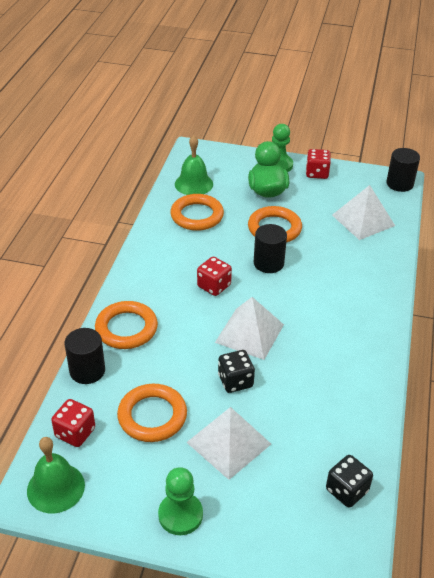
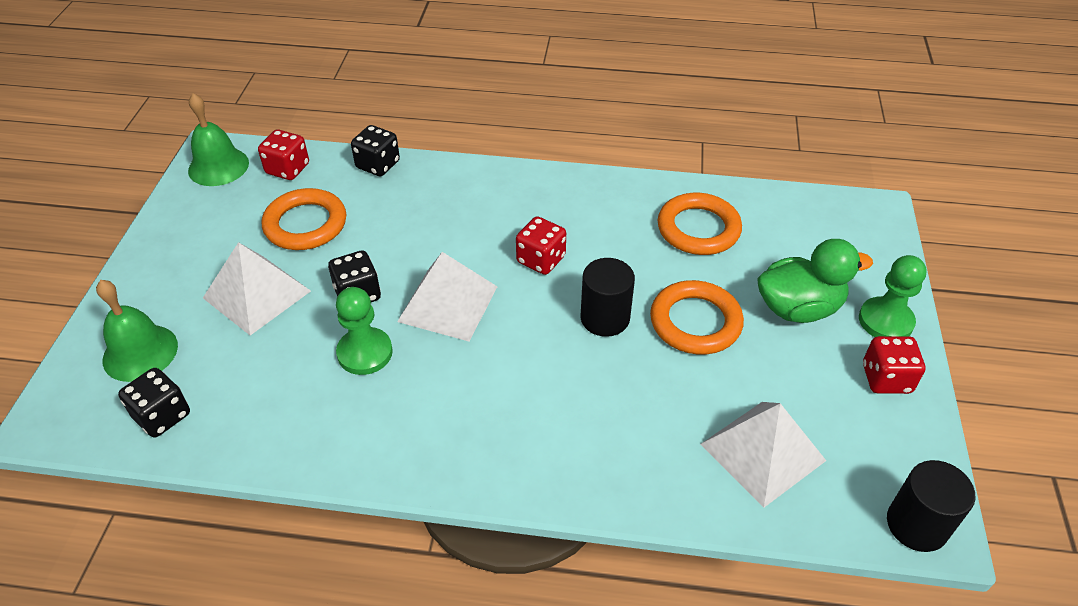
camera: 85 degrees right, 5 degrees up
black cylinder [65,328,105,384] -> black dice [351,125,400,176]
orange ring [95,301,158,349] -> none
green pawn [158,467,203,535] -> green pawn moved to [336,287,393,375]
green bell [175,135,213,195] -> green bell moved to [96,280,178,382]

